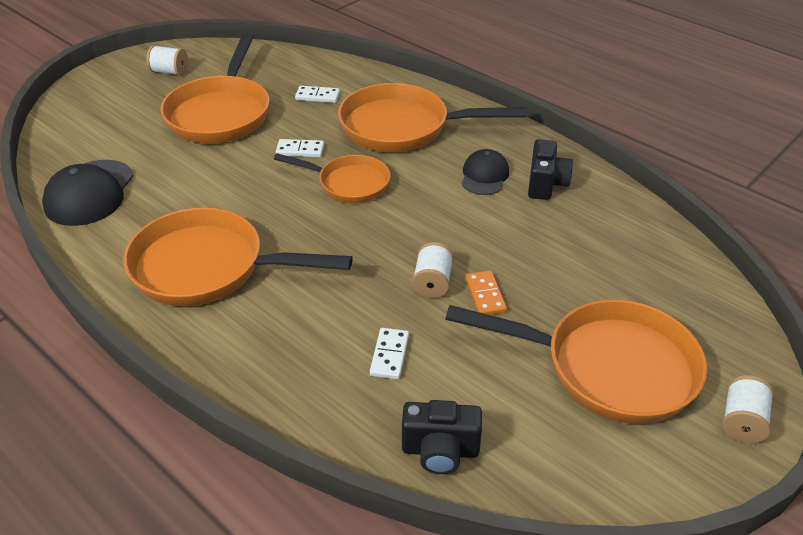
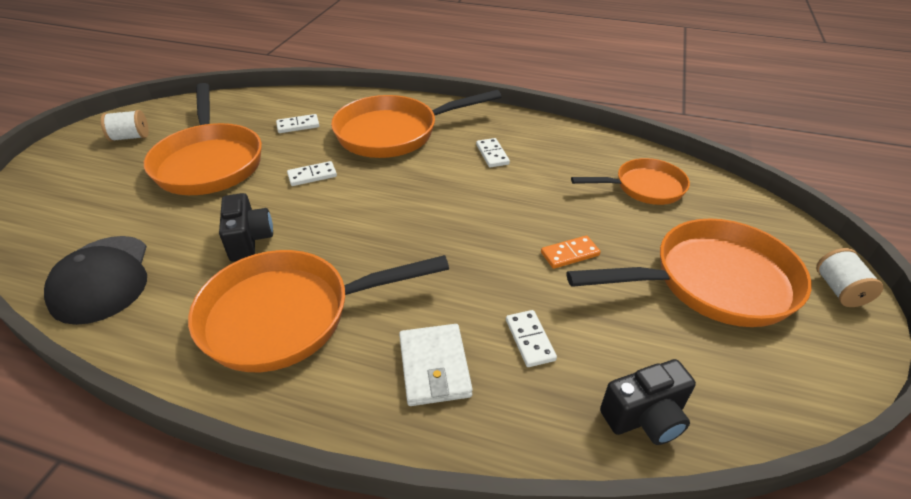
camera: 25 degrees left, 0 degrees up
orange pan [274,153,391,203] -> orange pan moved to [571,158,690,205]
white spool [412,242,454,298] -> none
black cap [462,149,509,195] -> white domino [476,138,510,168]
orange domino [466,271,507,315] -> orange domino turned 75 degrees counterclockwise [541,236,601,269]
black camera [528,139,573,200] -> black camera moved to [219,193,273,262]
none -> white wallet [399,324,473,406]

